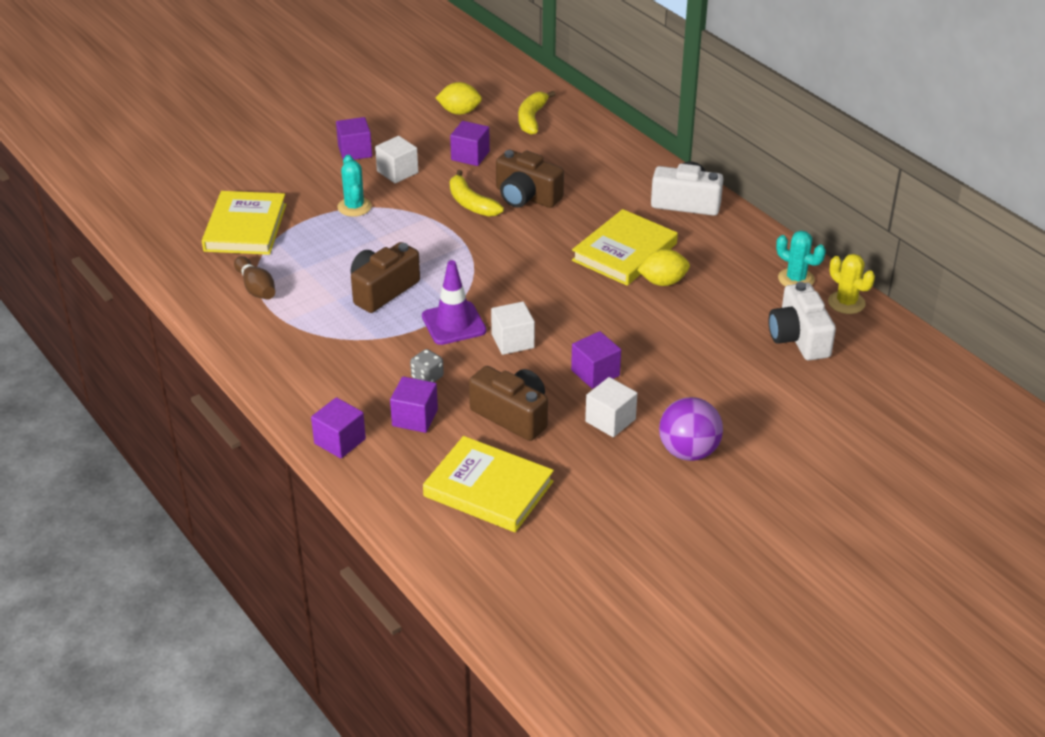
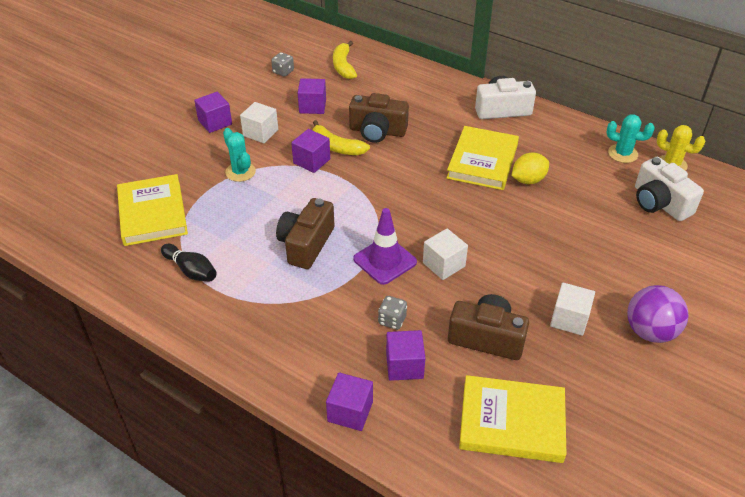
camera: 20 degrees left, 5 degrees up
brown bowling pin [234,256,275,300] -> black bowling pin [161,244,217,281]
yellow lemon [436,82,482,115] -> grey dice [271,52,294,77]
purple cube [571,331,621,389] -> purple cube moved to [291,129,330,173]

